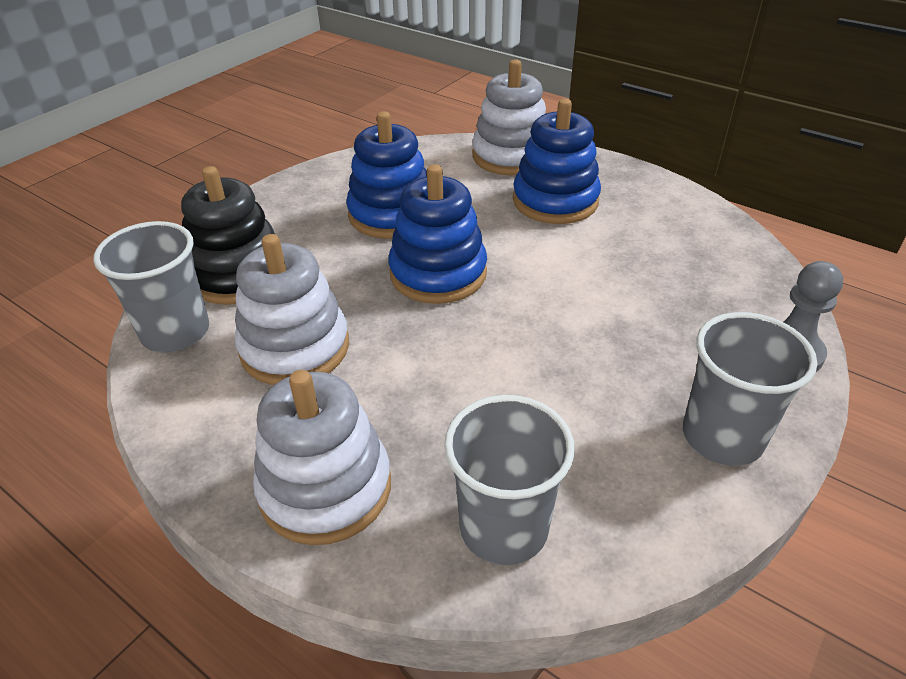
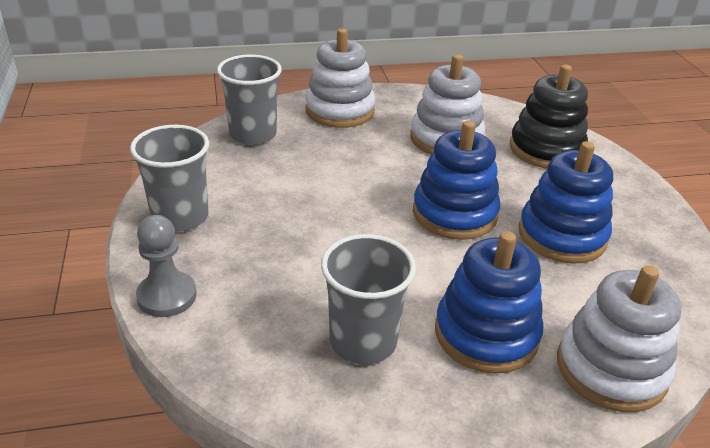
camera: 130 degrees right, 5 degrees down
grey cup [93,221,209,352] -> grey cup moved to [321,234,416,364]

